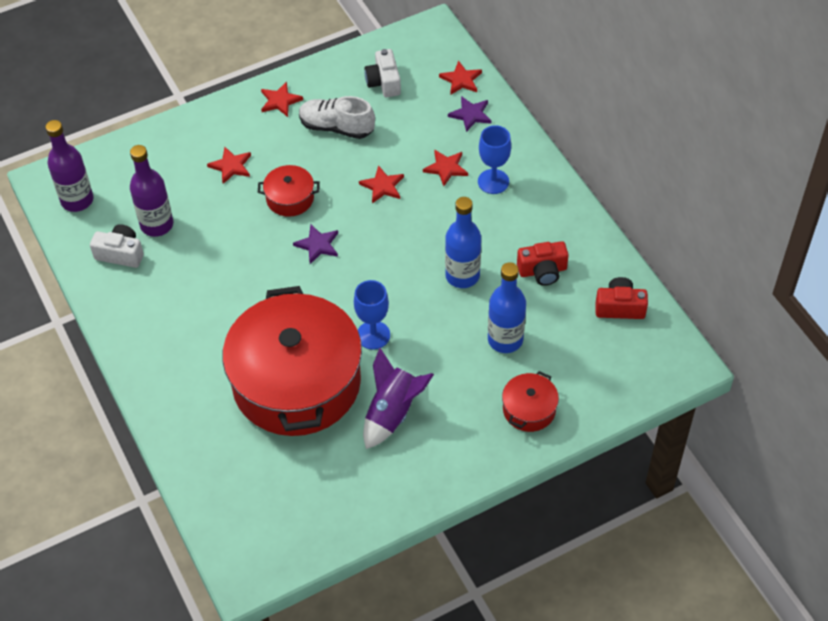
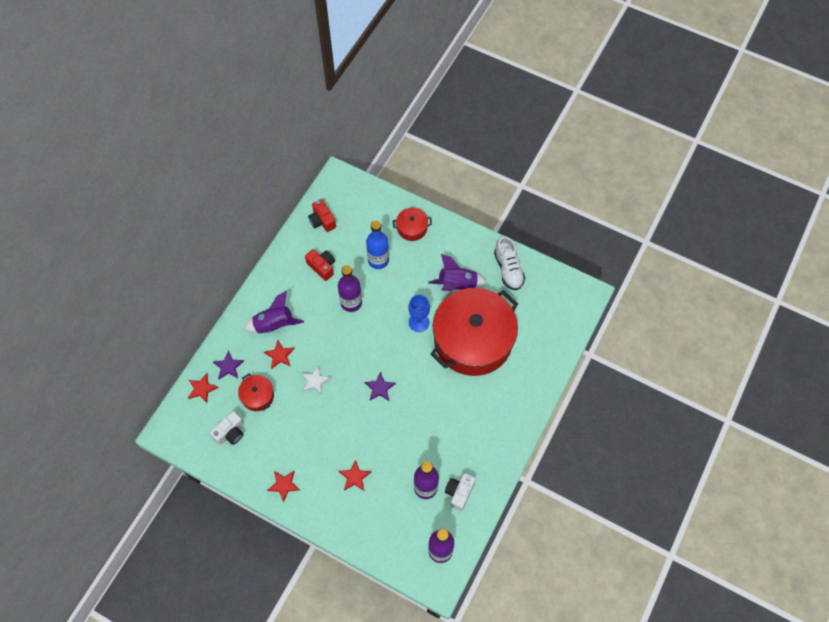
camera: 125 degrees left, 10 degrees up
white camera [90,224,144,268] -> white camera turned 45 degrees clockwise [445,473,476,511]
red pot [258,165,320,217] -> red pot moved to [238,374,274,411]
white shoe [299,96,375,139] -> white shoe moved to [494,236,525,290]
red star [359,165,404,203] -> white star [301,366,331,395]
blue bottle [445,197,481,288] -> purple bottle [338,265,362,312]
blue goblet [478,125,511,194] -> purple rocket [244,291,304,333]

